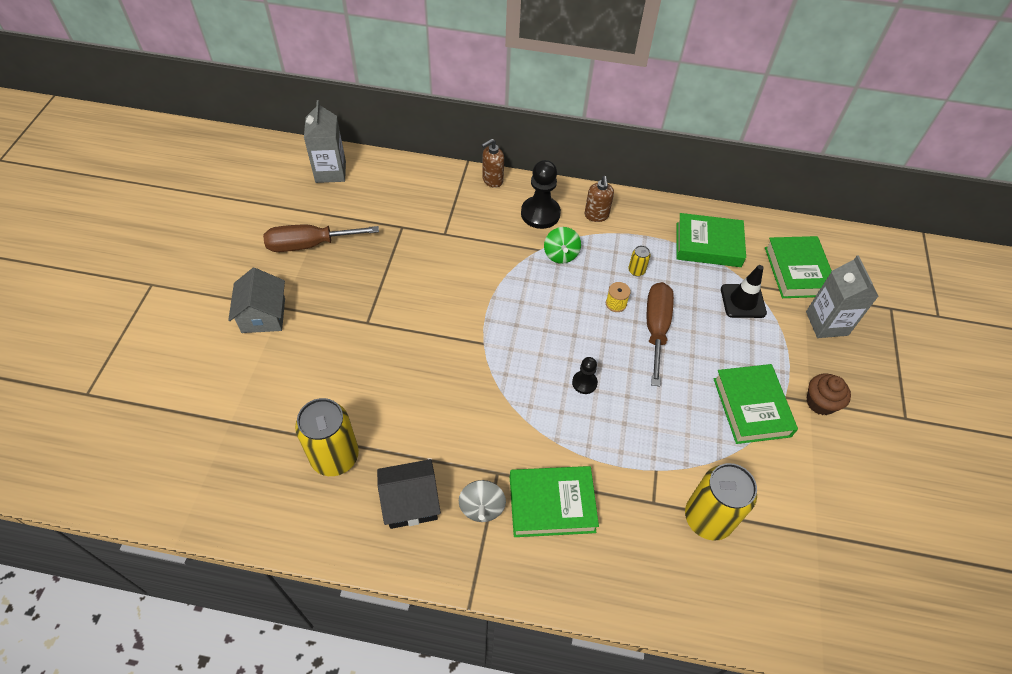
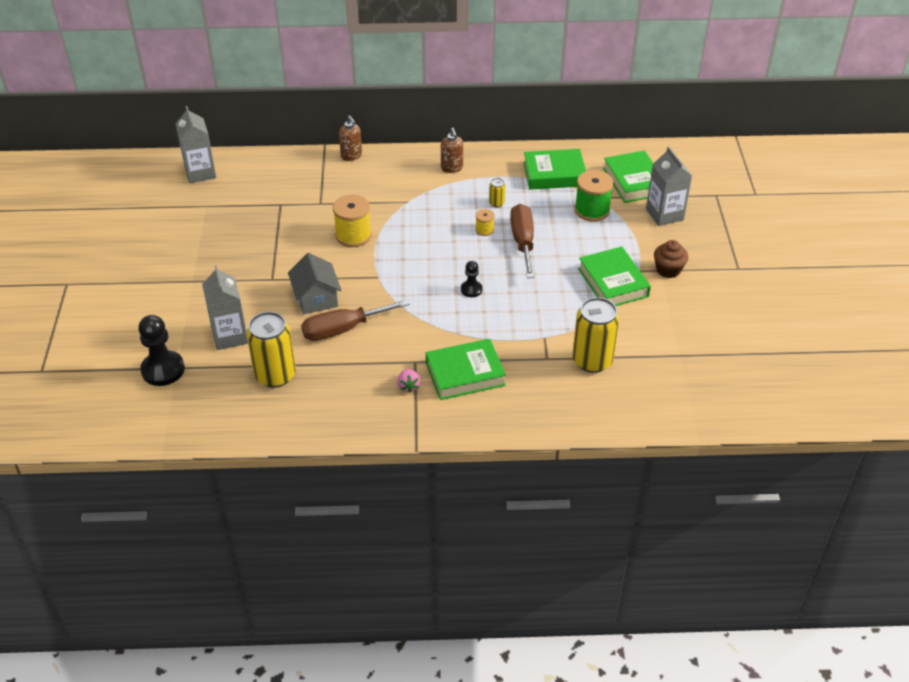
camera: 10 degrees left, 10 degrees down
grey house [228,268,285,333] -> grey house moved to [288,253,342,314]
brown screwdriver [263,225,379,252] -> brown screwdriver moved to [301,299,410,341]
black house [377,459,441,529] -> none
grey spinning top [459,480,506,522] -> pink strawberry [397,369,421,393]
brown soap dispenser [481,139,504,188] -> brown soap dispenser turned 75 degrees counterclockwise [339,115,362,161]
black pawn [521,160,561,229] -> black pawn moved to [138,315,185,386]
green spinning top [544,227,581,264] -> none
black traffic cone [721,265,767,318] -> green spool [575,170,614,222]
none -> grey carton [202,265,248,350]
none -> yellow spool [333,195,372,247]

